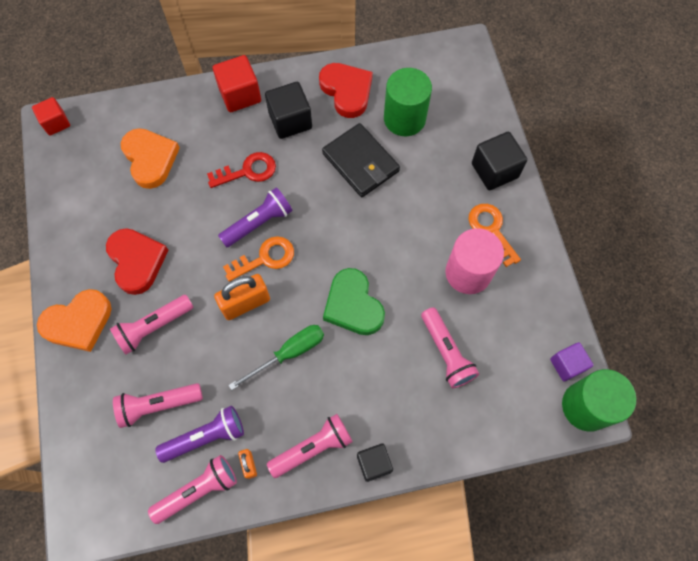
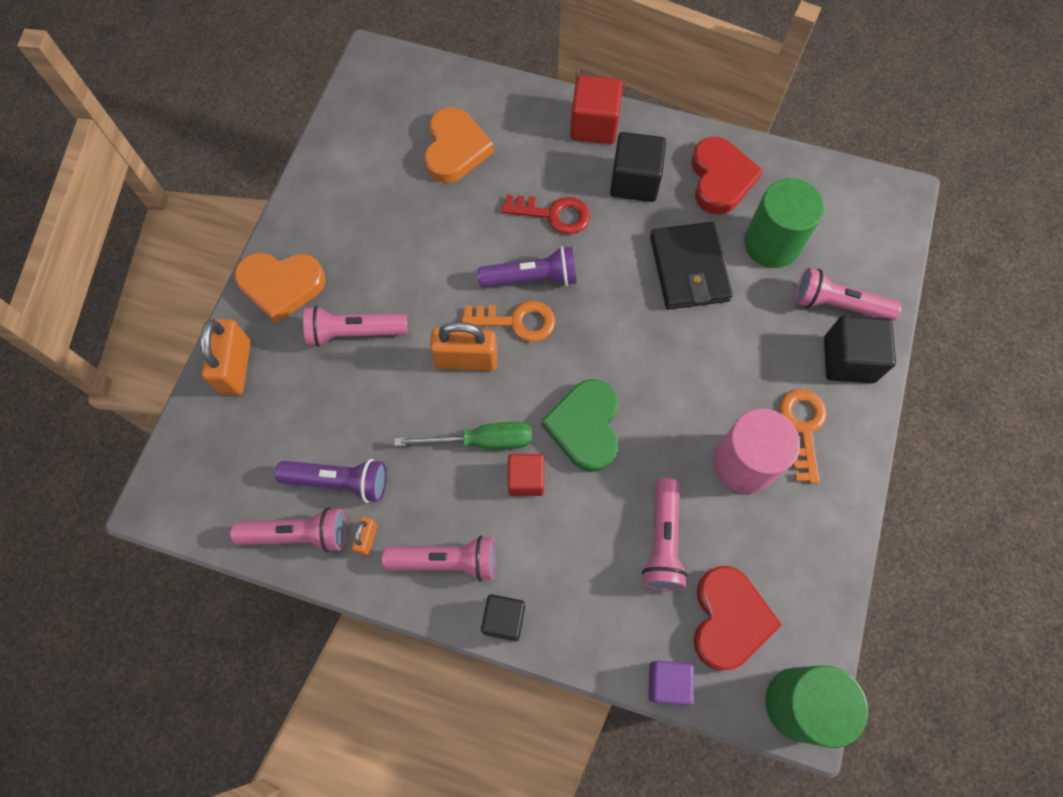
camera: 30 degrees right, 0 degrees up
red cube [32,97,70,136] -> red cube moved to [508,454,544,496]
red heart [106,228,168,295] -> red heart moved to [693,566,782,671]
pink flashlight [113,383,203,428] -> pink flashlight moved to [795,268,902,321]
purple cube [550,342,594,382] -> purple cube moved to [648,661,693,705]
none -> orange padlock [200,319,251,395]

